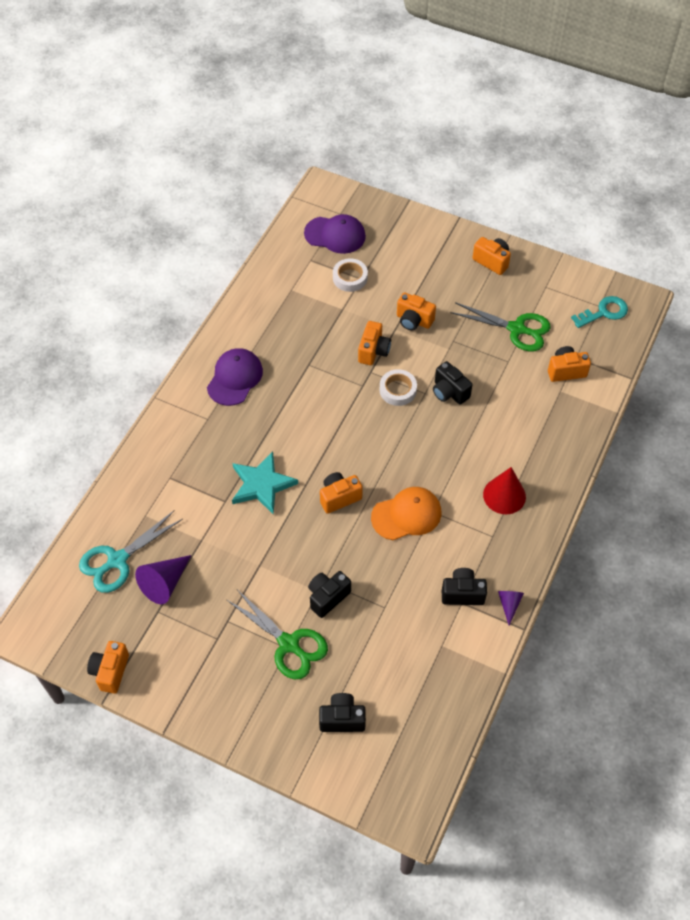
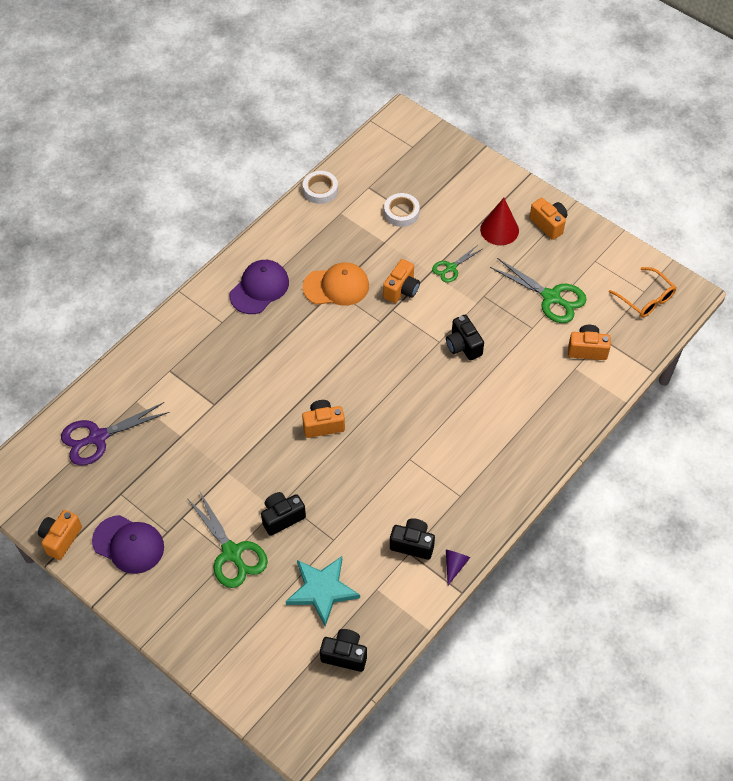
camera: 15 degrees right, 0 degrees up
turquoise scissors [79,510,183,593] -> purple scissors [61,402,170,466]
purple cone [135,555,191,604] -> none
turquoise star [232,451,298,514] -> turquoise star moved to [285,556,360,626]
purple cap [304,214,366,254] -> purple cap moved to [92,515,164,574]
black camera [319,693,366,732] -> black camera moved to [320,629,367,672]
orange cap [371,487,441,540] -> orange cap moved to [303,262,369,306]
white tape [379,369,417,406] -> white tape moved to [303,171,338,204]
orange camera [397,292,436,331] -> green scissors [432,246,482,283]
red cone [483,467,526,514] -> red cone moved to [480,198,519,245]
turquoise key [571,296,628,328] -> orange glasses [609,267,676,317]

